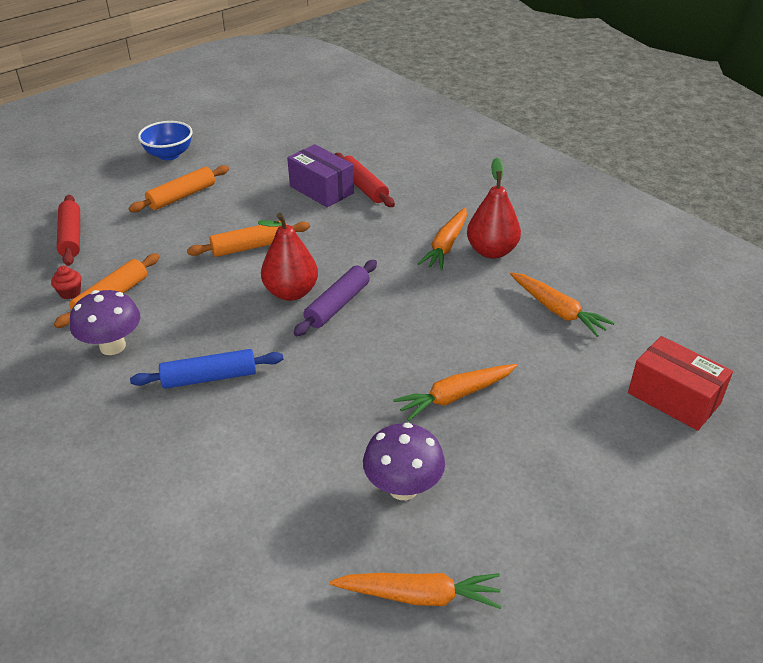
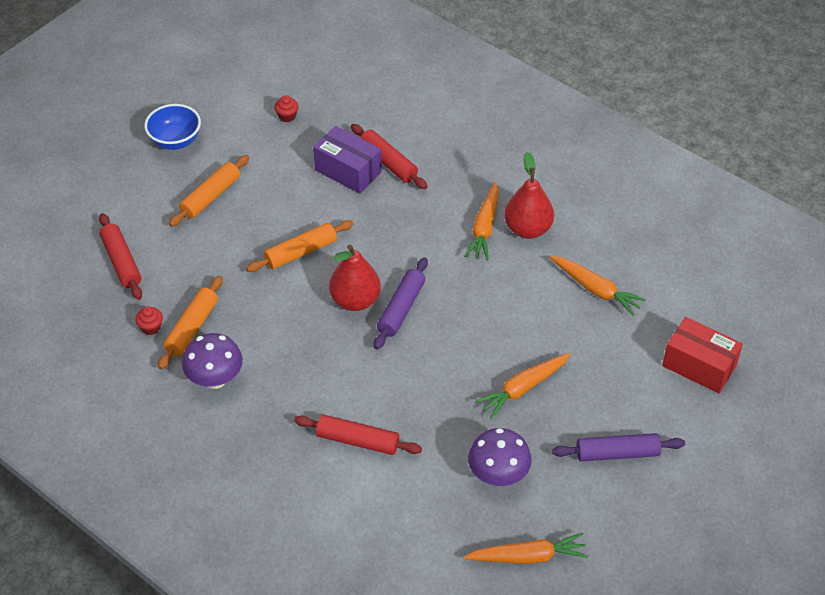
camera: 10 degrees left, 10 degrees up
blue rolling pin [130,349,283,389] -> none
none -> red cupcake [275,95,299,122]
none -> red rolling pin [294,415,422,455]
none -> purple rolling pin [552,433,685,462]

